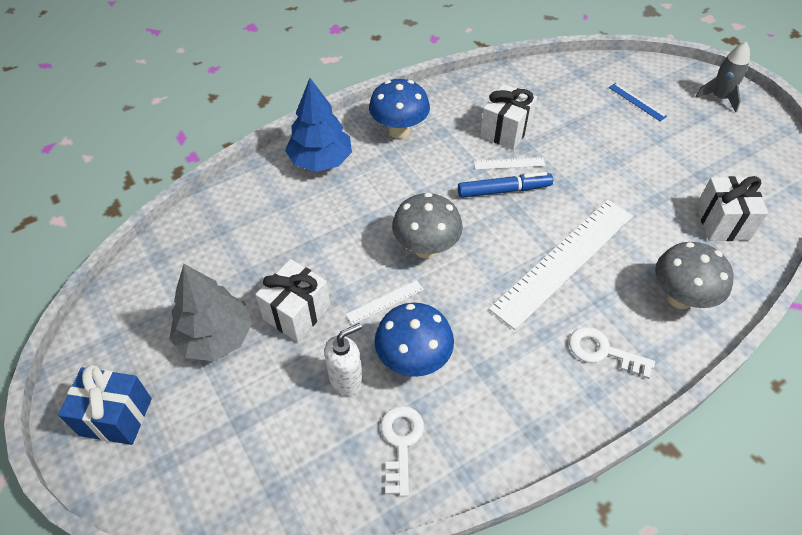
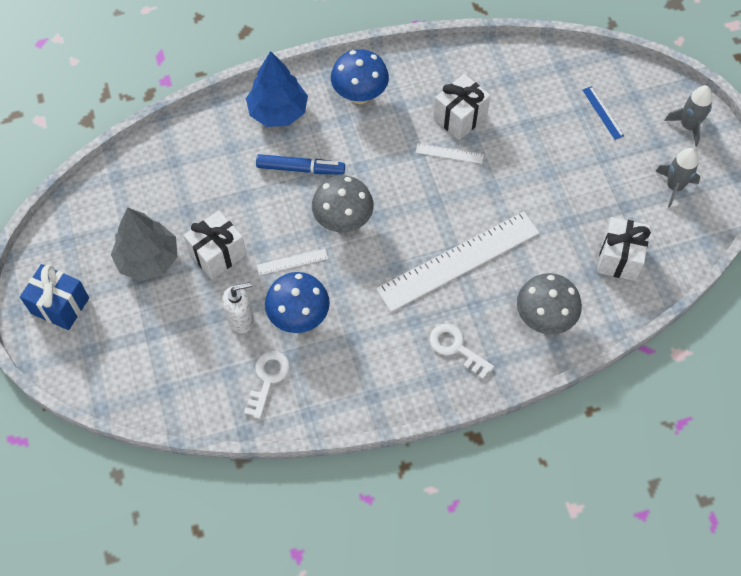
camera: 15 degrees right, 10 degrees up
blue marker [458,172,553,198] -> blue marker moved to [256,154,345,174]
none -> grey rocket [655,148,700,208]

